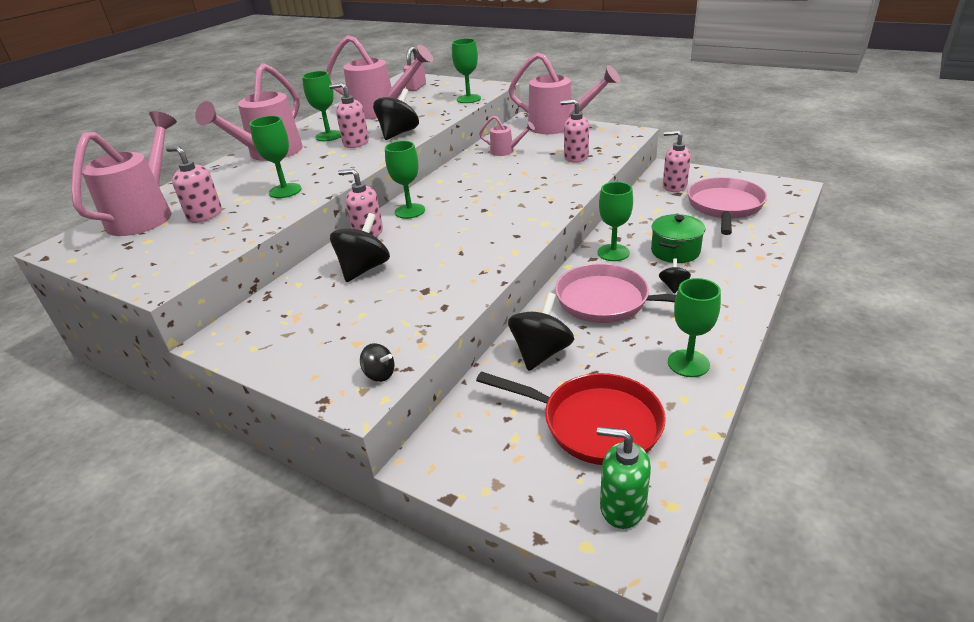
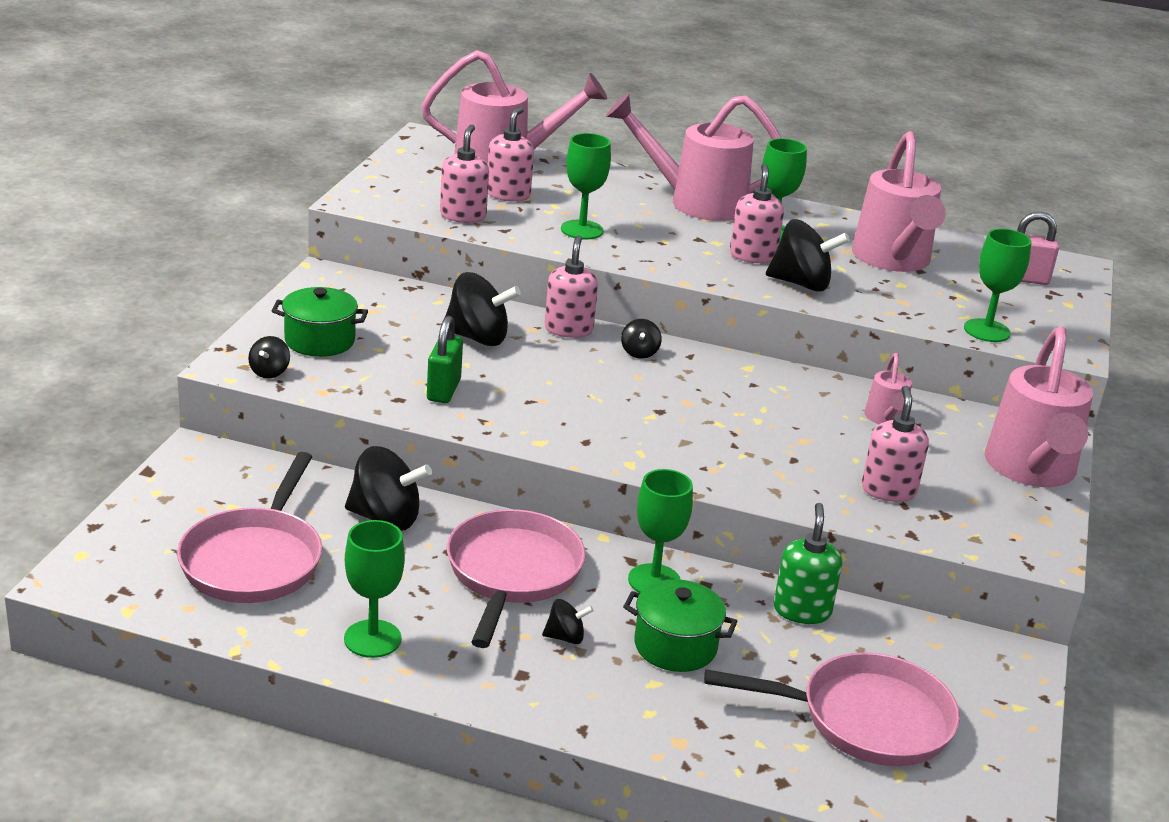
camera: 70 degrees right, 5 degrees down
green goblet [385,141,425,219] -> black spinning top [621,319,662,359]
red pan [476,371,666,465] -> pink pan [177,452,322,603]
green soap dispenser [597,427,651,529] -> green soap dispenser moved to [773,503,842,624]
pink soap dispenser [663,131,691,192] -> pink soap dispenser moved to [440,125,489,223]
none -> green pot [271,287,368,357]
none -> green padlock [427,316,463,403]

